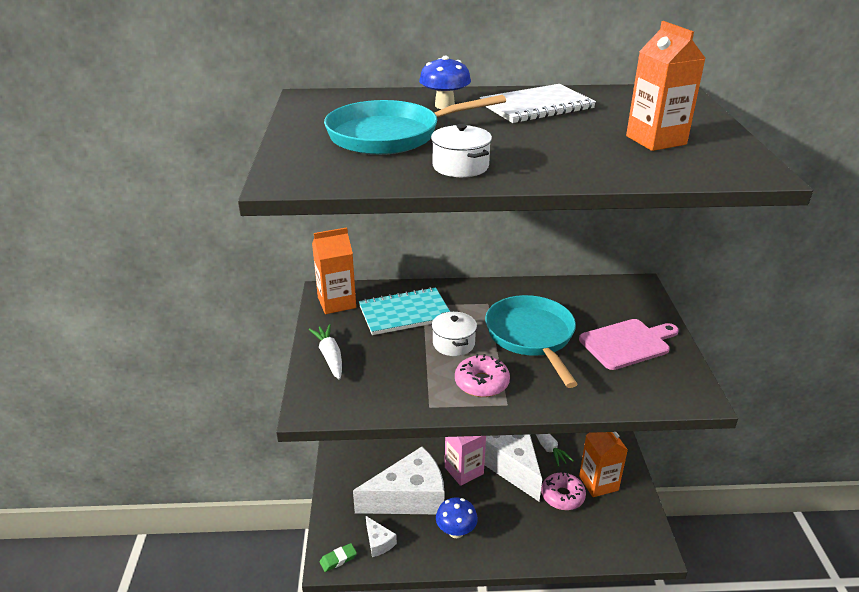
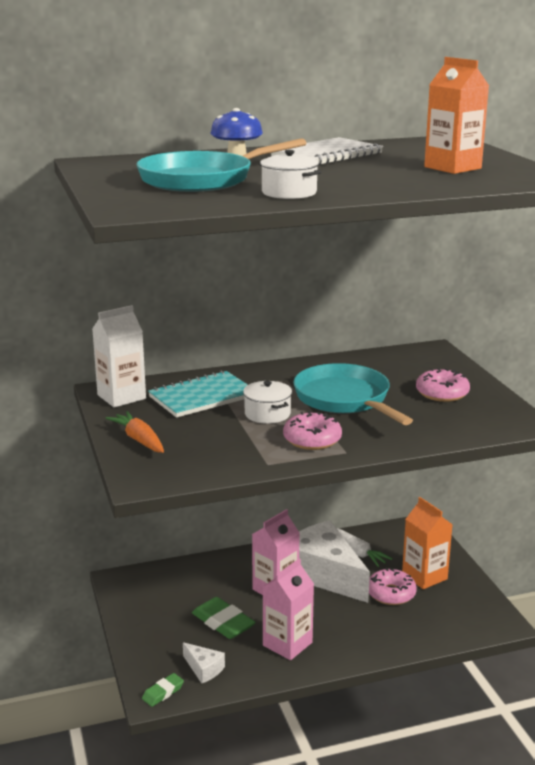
camera: 15 degrees left, 10 degrees down
white carrot [309,324,342,380] -> orange carrot [106,411,164,453]
orange carton [312,227,356,314] -> white carton [92,305,146,408]
white cheese [353,447,444,514] -> green eraser [192,597,256,639]
blue mushroom [436,497,478,538] -> pink carton [263,558,314,660]
pink cutting board [579,319,679,370] -> pink donut [416,368,470,402]

